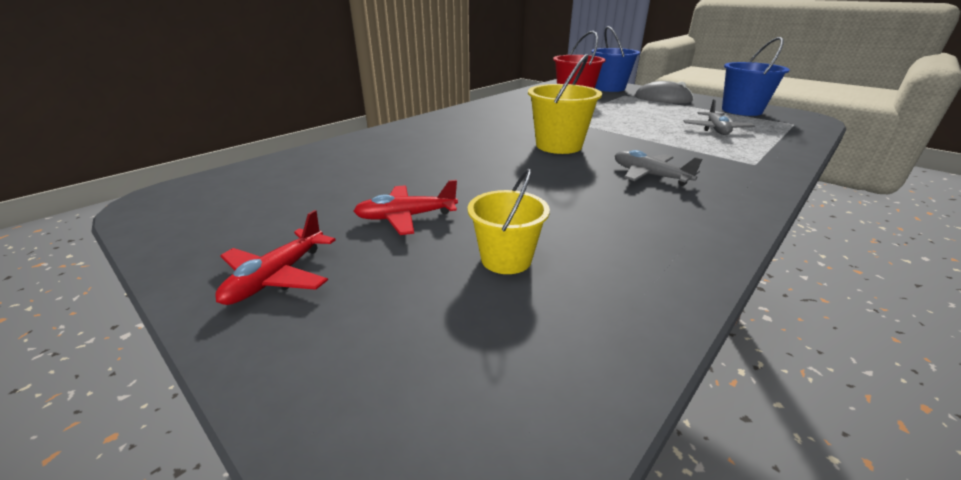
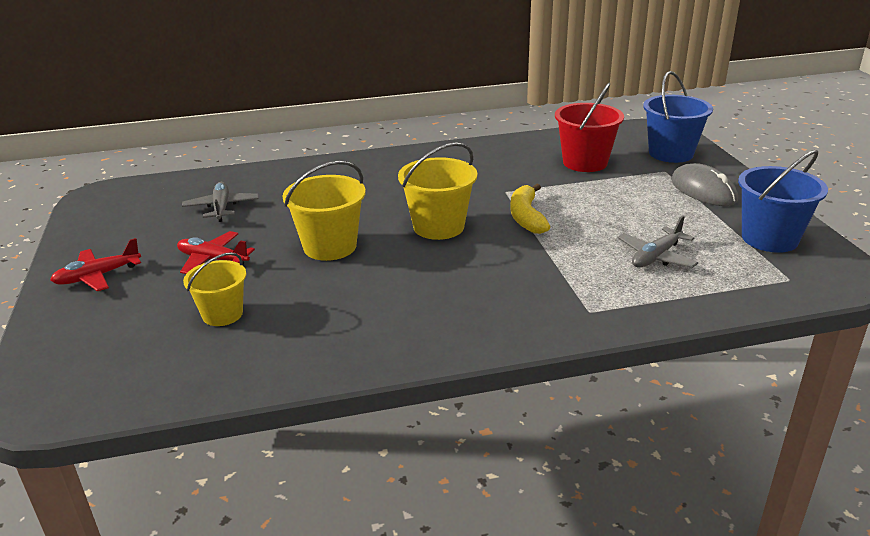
camera: 35 degrees right, 0 degrees up
grey plane [615,150,702,186] -> grey plane moved to [182,182,259,222]
none -> yellow bucket [283,161,366,261]
none -> yellow banana [510,184,550,234]

